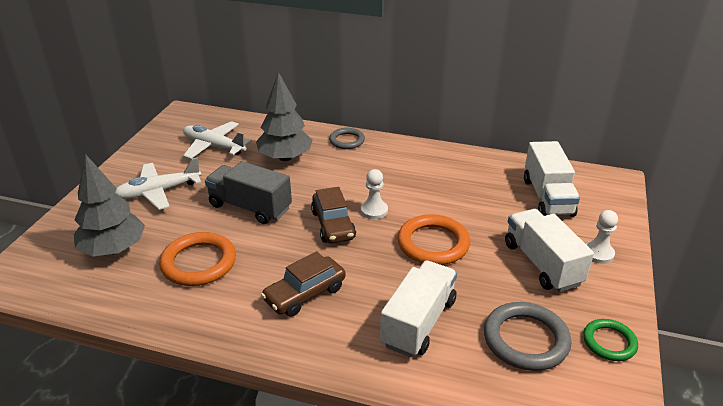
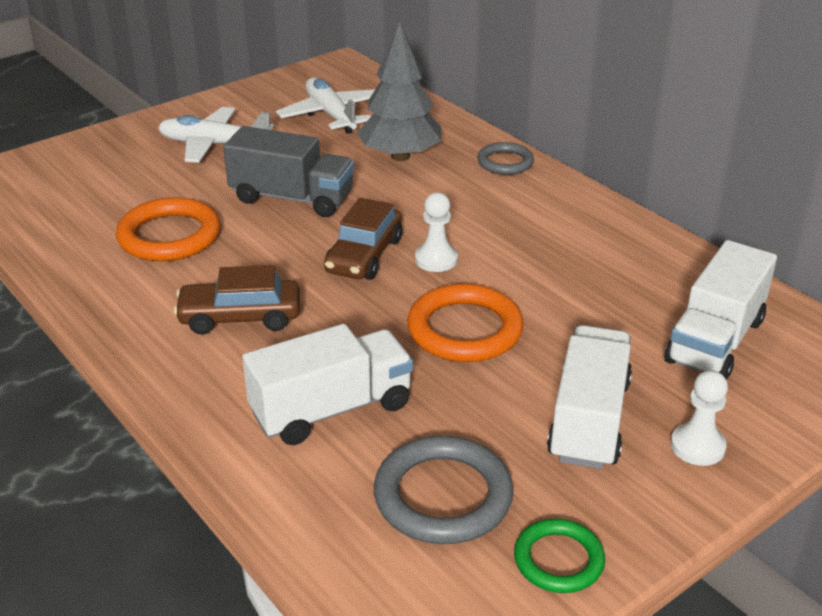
camera: 35 degrees right, 0 degrees up
grey tree [74,154,145,256] -> none
grey truck [205,161,292,224] -> grey truck turned 135 degrees clockwise [223,126,354,217]

